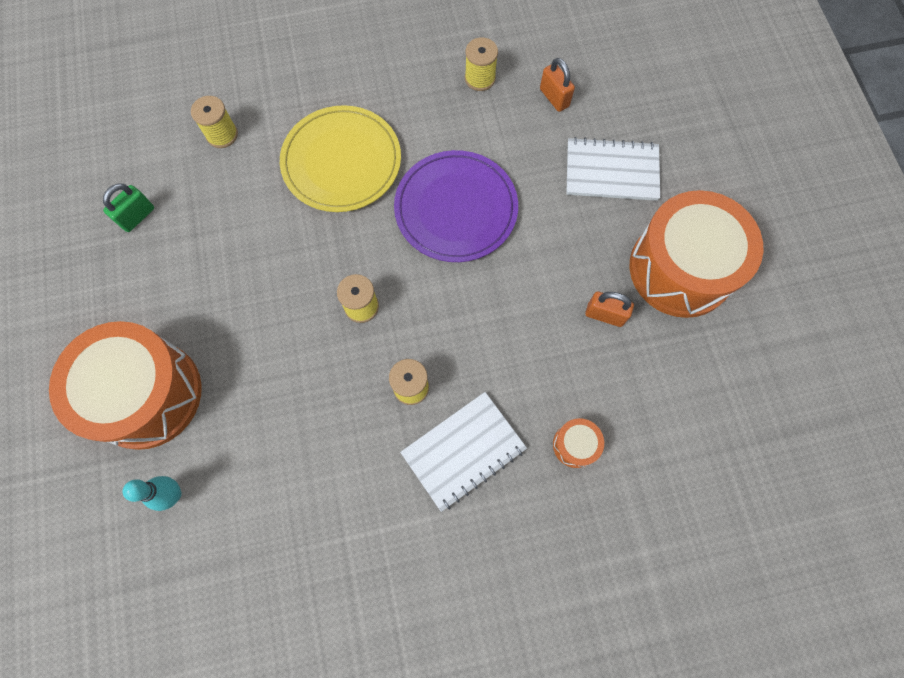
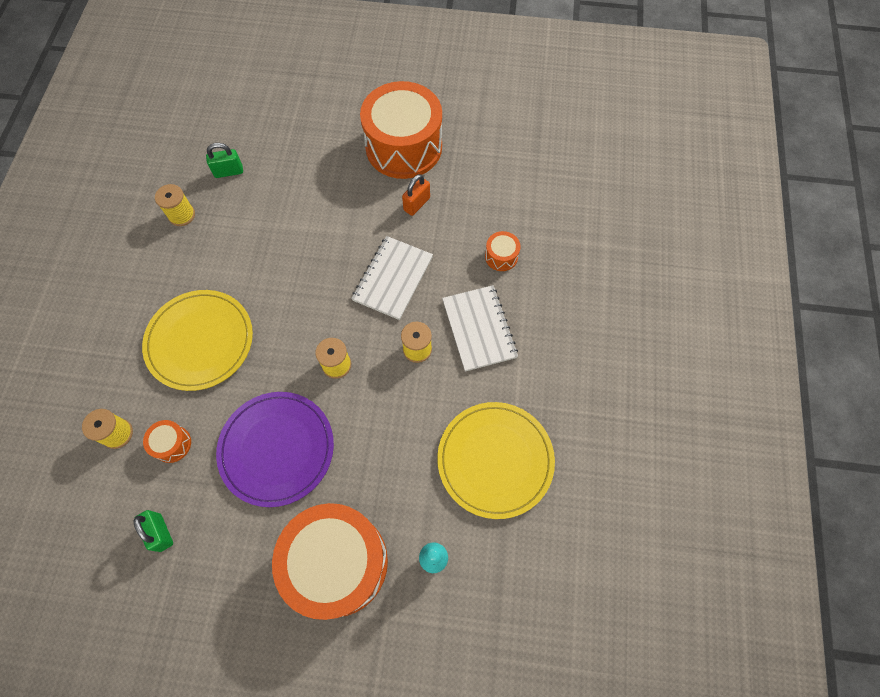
camera: 70 degrees left, 5 degrees down
purple plate [394,150,518,262] -> purple plate moved to [216,392,334,507]
orange padlock [540,58,575,112] -> green padlock [206,143,243,178]
white notebook [566,137,660,201] -> white notebook moved to [351,236,433,320]
none -> orange drum [143,420,191,463]
none -> yellow plate [437,402,555,519]

